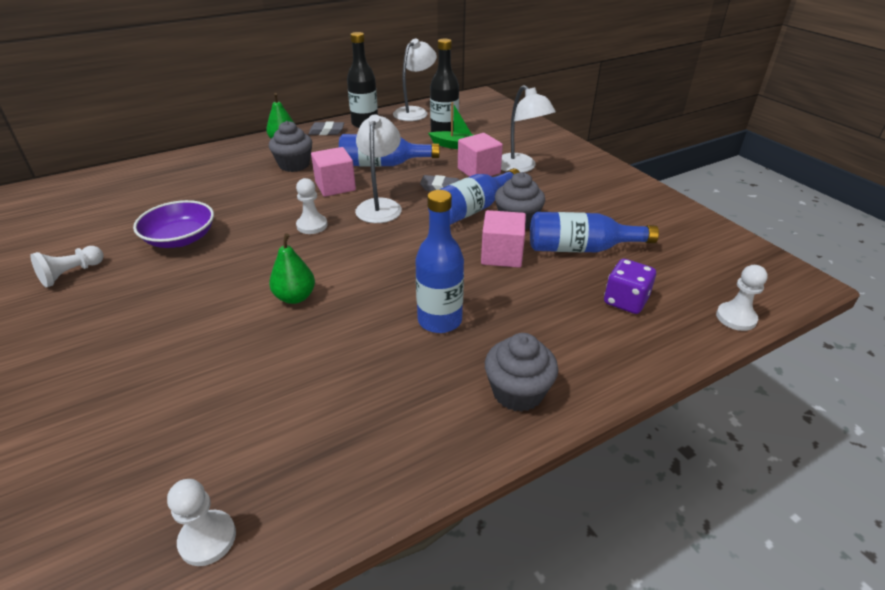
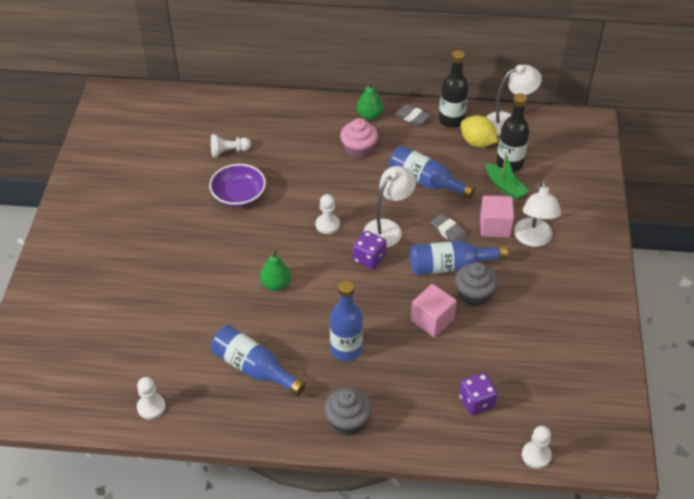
camera: 35 degrees right, 10 degrees up
white pawn [30,246,104,287] -> white pawn moved to [211,134,251,158]
grey cupcake [269,121,312,172] -> pink cupcake [340,118,378,159]
pink cube [311,147,356,197] -> none
blue bottle [530,212,659,252] -> blue bottle moved to [211,325,306,396]
none -> purple dice [353,231,387,270]
none -> yellow lemon [461,115,498,148]

